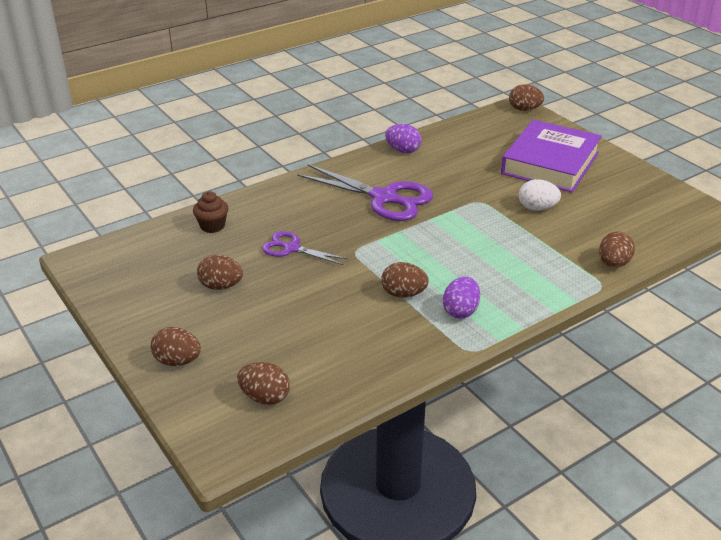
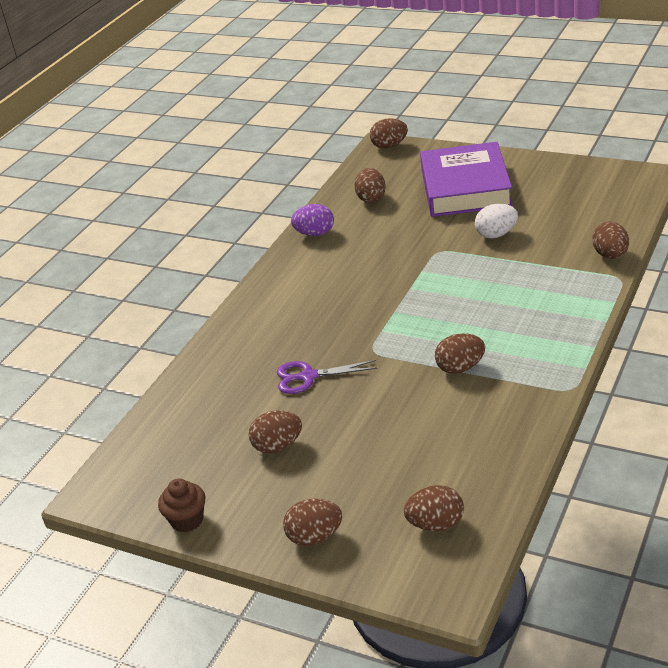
camera: 25 degrees left, 0 degrees up
brown cupcake [193,191,228,233] -> brown cupcake moved to [158,479,206,532]
purple scissors [297,164,433,221] -> none
purple egg [443,276,480,319] -> none
none -> brown egg [354,168,386,203]

